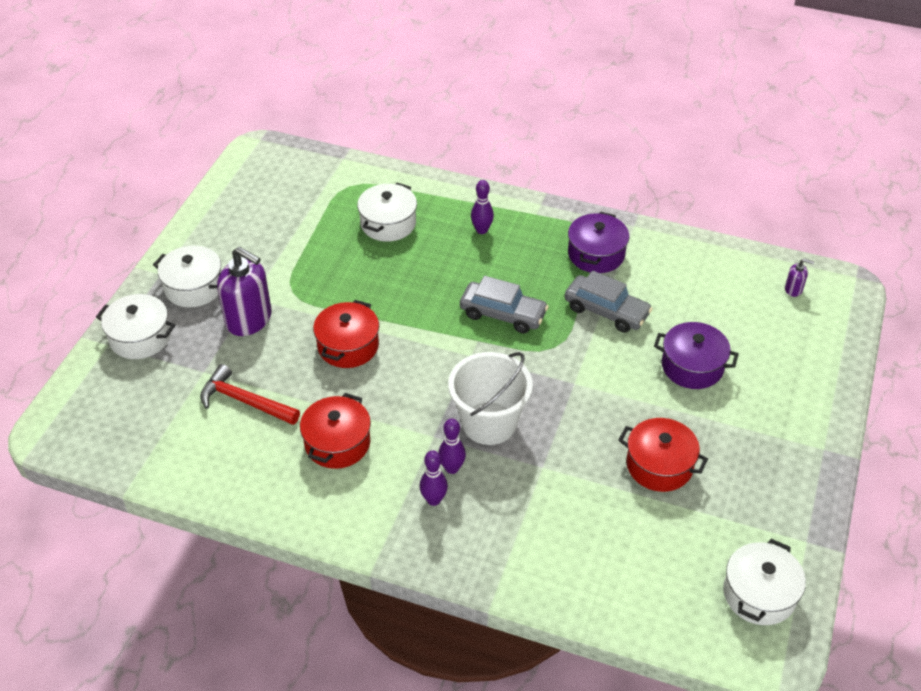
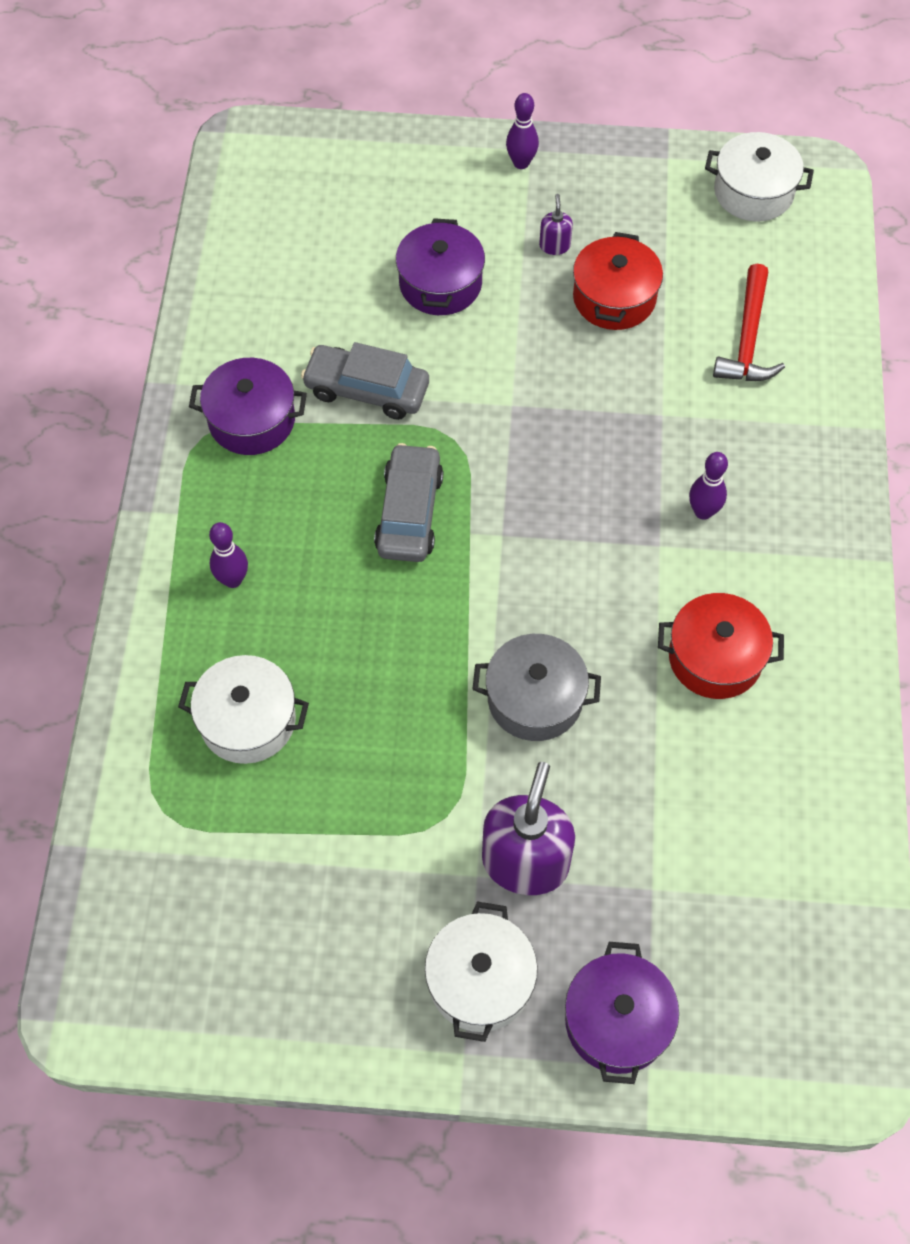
camera: 105 degrees left, 15 degrees up
white pot [96,294,175,359] -> purple pot [565,942,679,1084]
red hammer [200,364,300,425] -> red hammer moved to [713,264,785,381]
red pot [313,300,379,368] -> grey pot [472,634,601,741]
purple bowling pin [420,450,448,506] -> purple bowling pin moved to [506,93,539,169]
white bucket [448,352,533,445] -> none
grey car [565,270,653,333] -> grey car turned 90 degrees counterclockwise [301,342,429,420]
purple soap dispenser [785,258,814,297] -> purple soap dispenser moved to [539,194,573,255]

